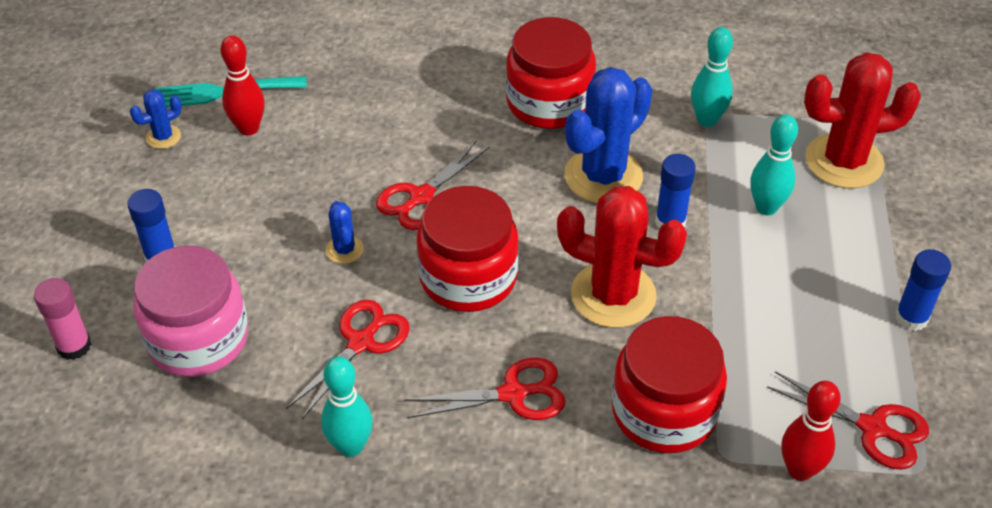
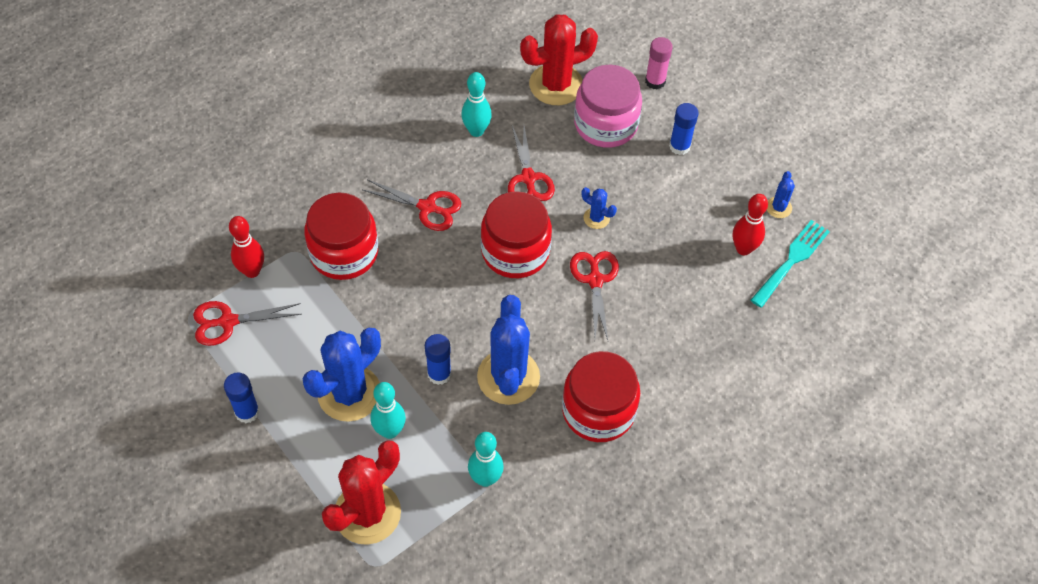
camera: 135 degrees right, 10 degrees up
red scissors [404,357,566,420] -> red scissors turned 105 degrees counterclockwise [363,179,461,231]
red cactus [557,186,687,328] -> red cactus moved to [520,14,598,105]
none -> blue cactus [303,328,381,422]

